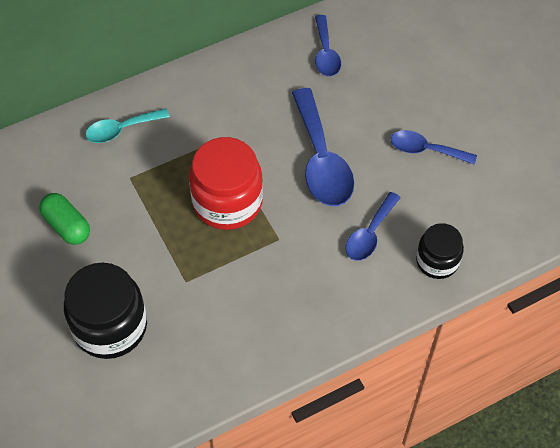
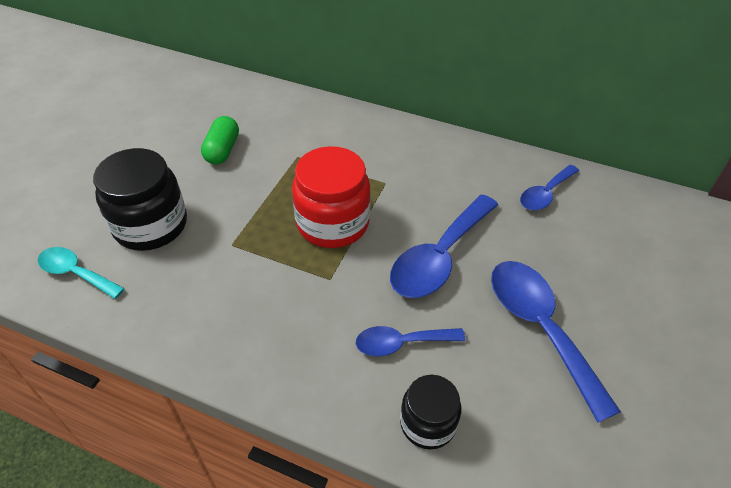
camera: 50 degrees right, 10 degrees down
turquoise spoon [85,108,170,143] -> turquoise spoon moved to [38,247,125,299]
blue spoon [391,130,477,165] -> blue spoon [491,261,621,422], size x1.71

